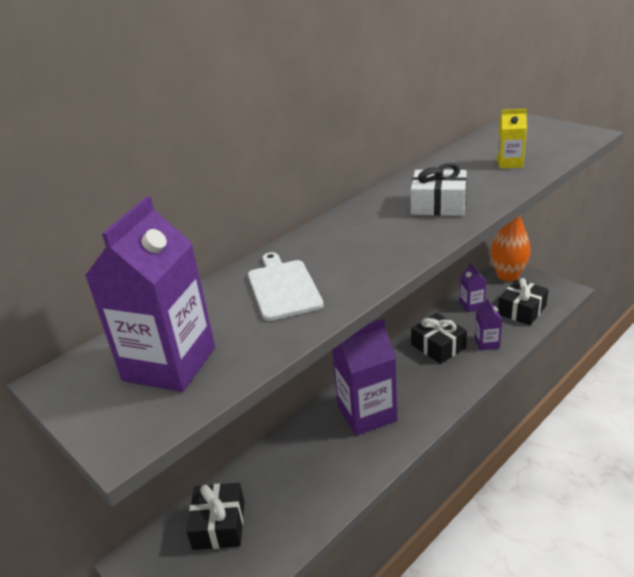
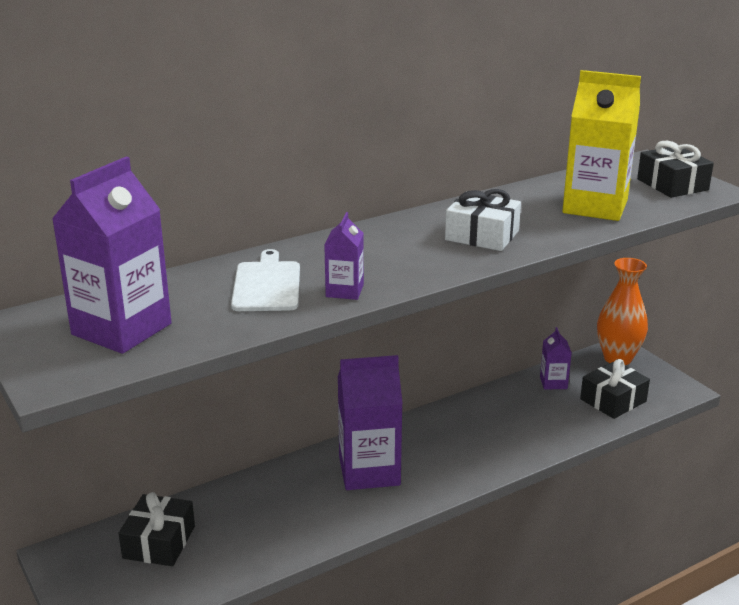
camera: 10 degrees right, 5 degrees down
black gift [411,313,467,364] -> black gift moved to [637,141,714,198]
purple carton [475,298,502,351] -> purple carton moved to [324,212,364,300]
yellow carton [497,109,527,168] -> yellow carton [562,70,641,221], size x2.03

